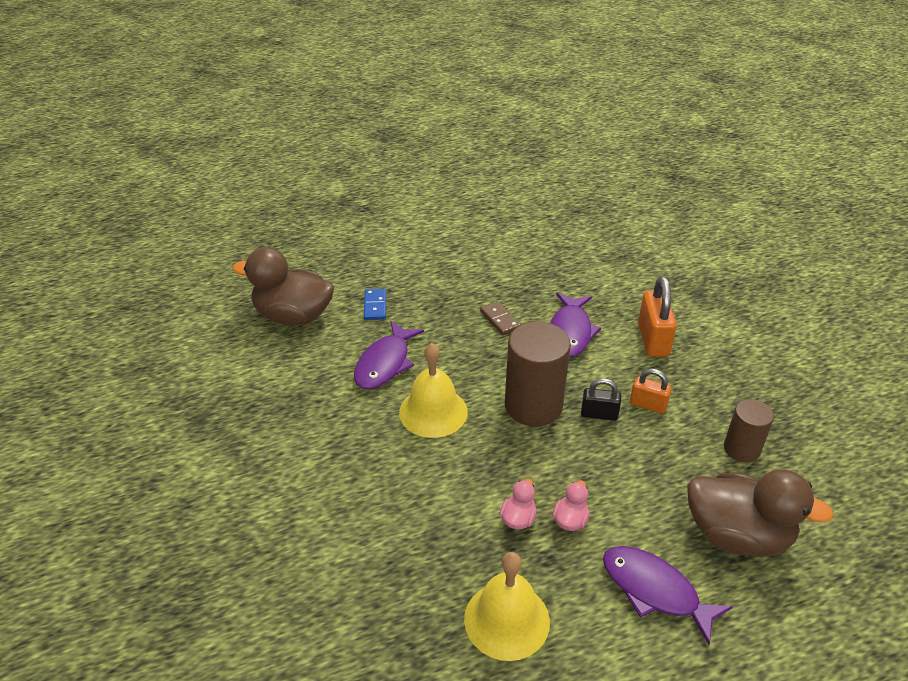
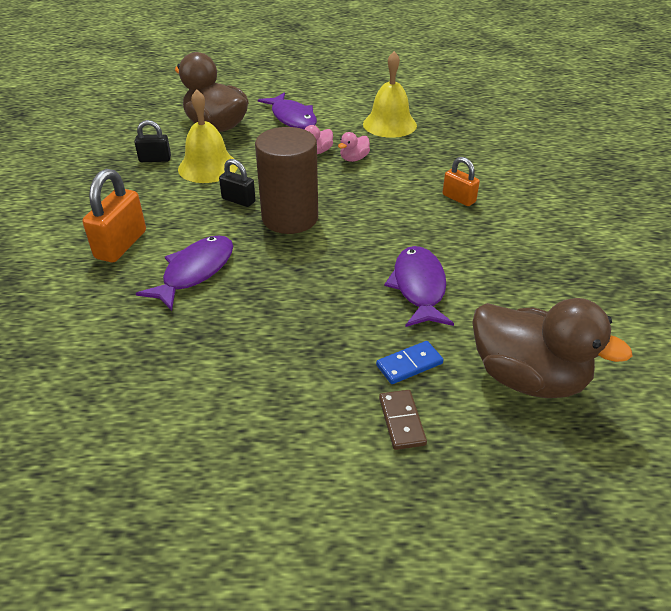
camera: 160 degrees left, 0 degrees up
purple fish [354,321,424,389] -> purple fish turned 45 degrees counterclockwise [384,246,454,327]
blue domino [364,289,386,320] -> blue domino turned 45 degrees clockwise [376,341,444,384]
yellow bell [399,343,468,438] -> yellow bell moved to [178,89,238,183]
brown domino [480,301,520,335] -> brown domino moved to [379,390,427,450]
orange padlock [630,369,672,414] -> orange padlock moved to [443,157,480,206]
brown cylinder [724,399,774,463] -> black padlock [134,120,171,162]

